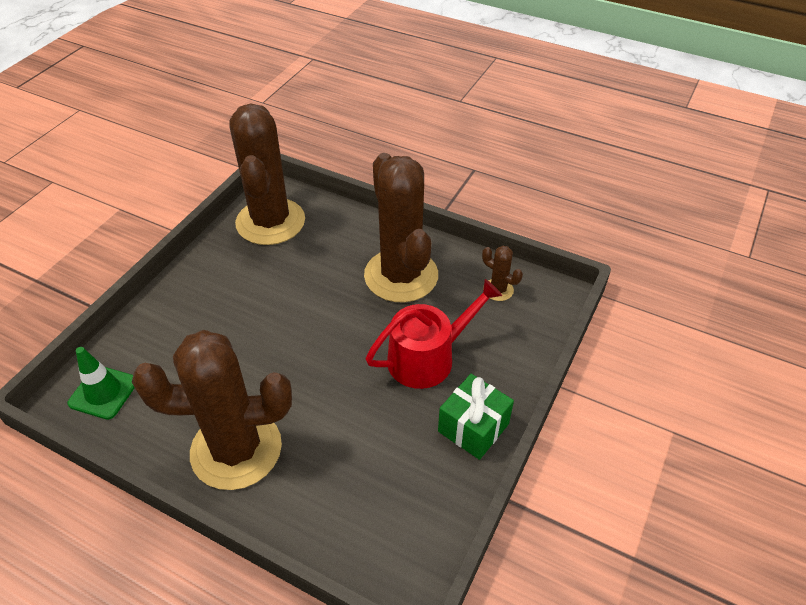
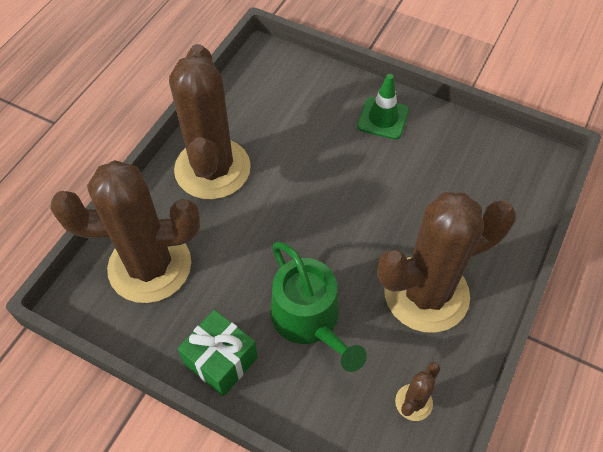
camera: 90 degrees right, 10 degrees up
green traffic cone [67,347,134,420] -> green traffic cone moved to [357,74,409,140]
brown cactus [229,104,305,245] -> brown cactus moved to [50,160,200,303]
red watering can [366,279,502,389] -> green watering can [270,242,367,372]

